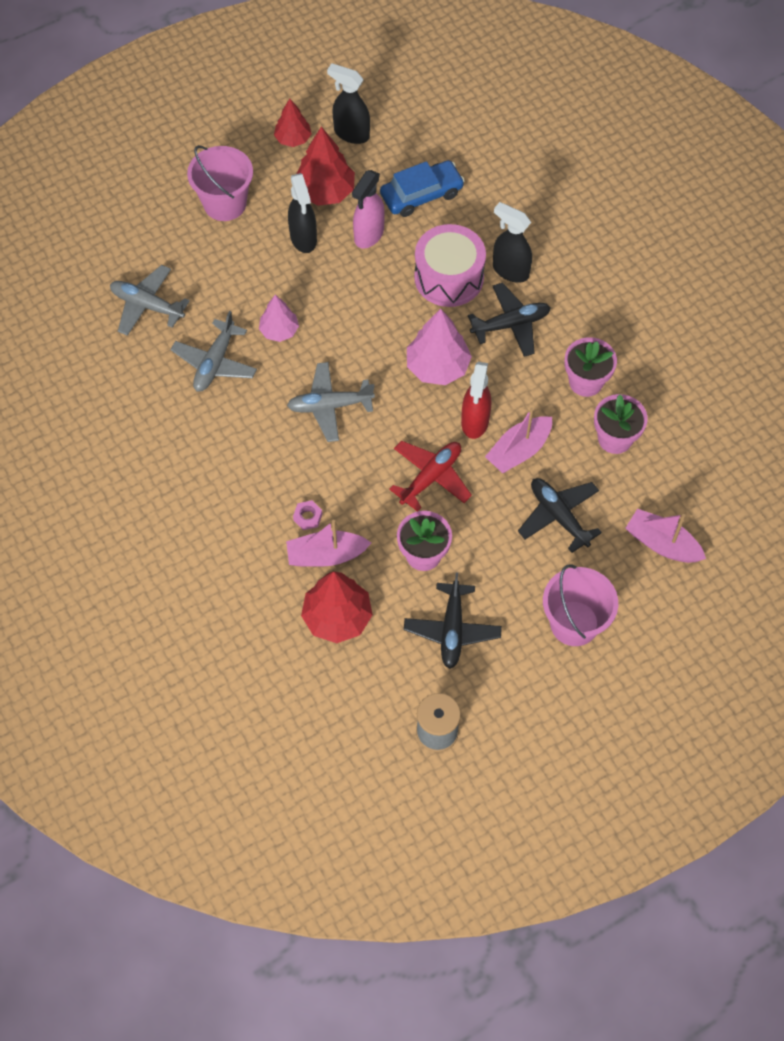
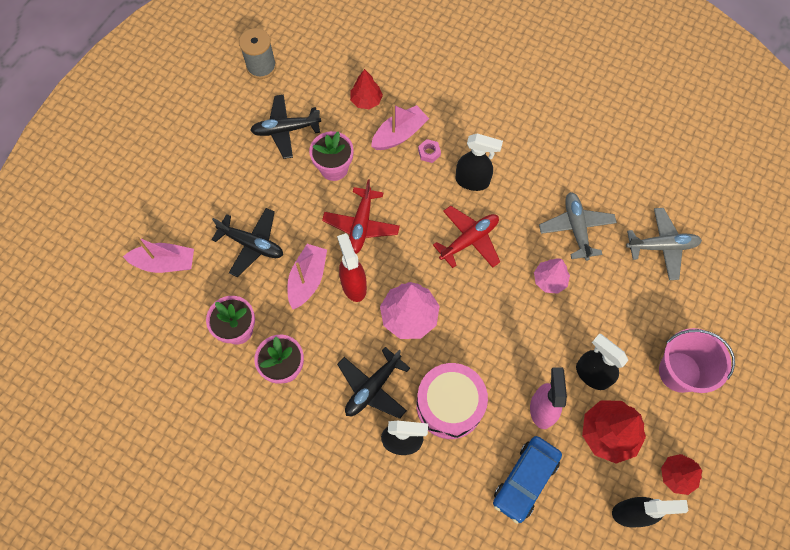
camera: 150 degrees right, 5 degrees up
grey plane [287,362,375,442] -> red plane [433,206,500,268]
red tree [301,571,373,643] -> red tree [350,69,383,109], size x0.62
black plane [404,572,502,669] -> black plane turned 75 degrees counterclockwise [250,94,321,159]
pink bucket [543,564,618,646] -> none
none -> black spray bottle [455,134,503,191]

